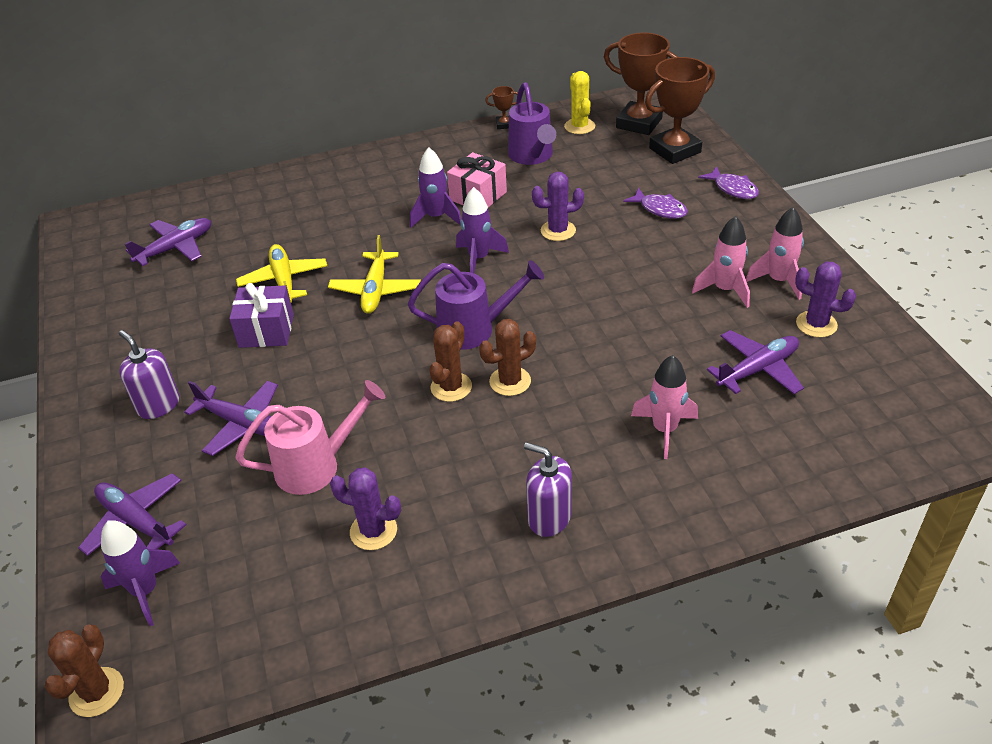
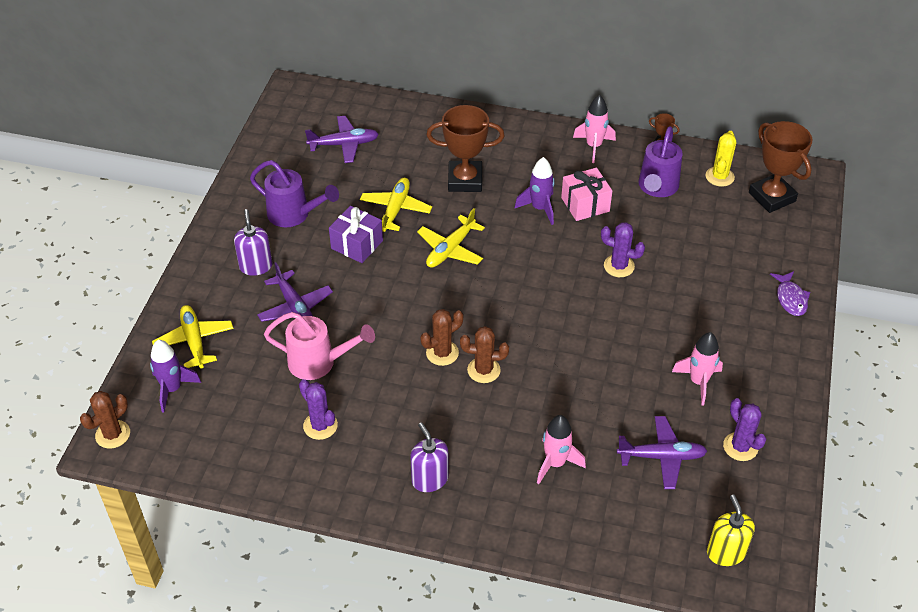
camera: 30 degrees right, 5 degrees up
purple plane [78,473,187,556] -> yellow plane [152,305,233,368]
purple watering can [408,260,544,350] -> purple watering can moved to [250,160,339,227]
purple rocket [456,187,509,273] -> none
purple fish [623,188,688,219] -> none
brown trophy [645,57,715,164] -> brown trophy moved to [426,105,505,192]
pink rocket [746,207,804,300] -> pink rocket moved to [573,95,616,163]
none -> yellow soap dispenser [707,495,755,566]

